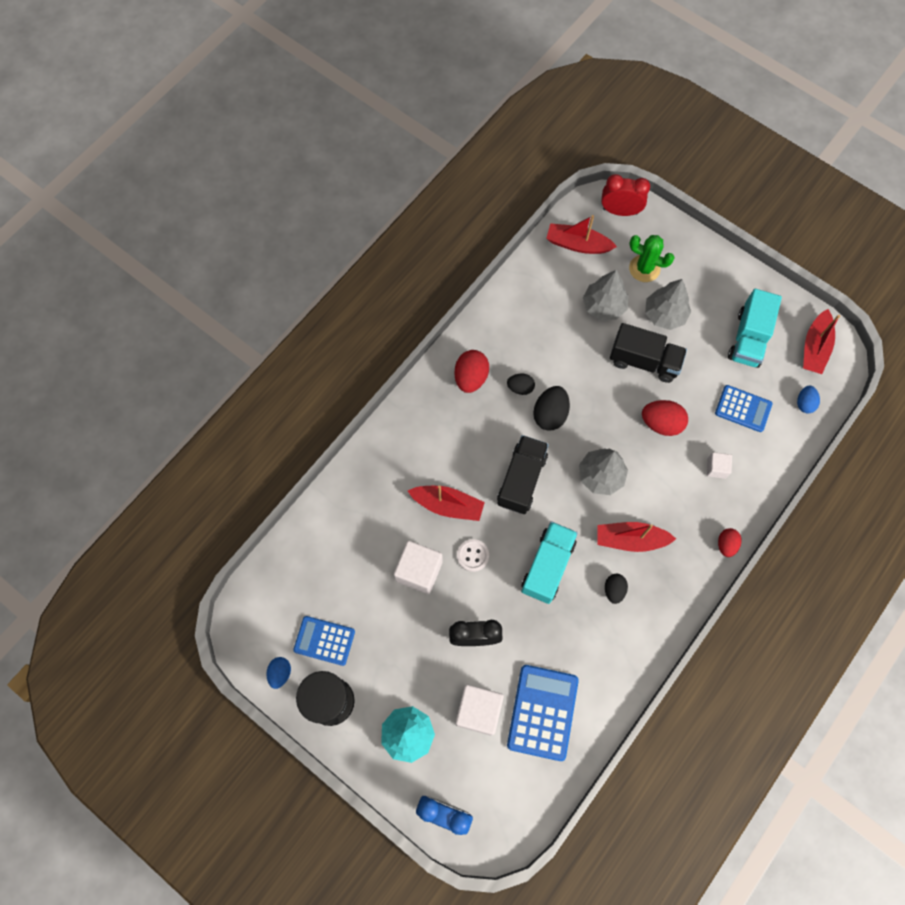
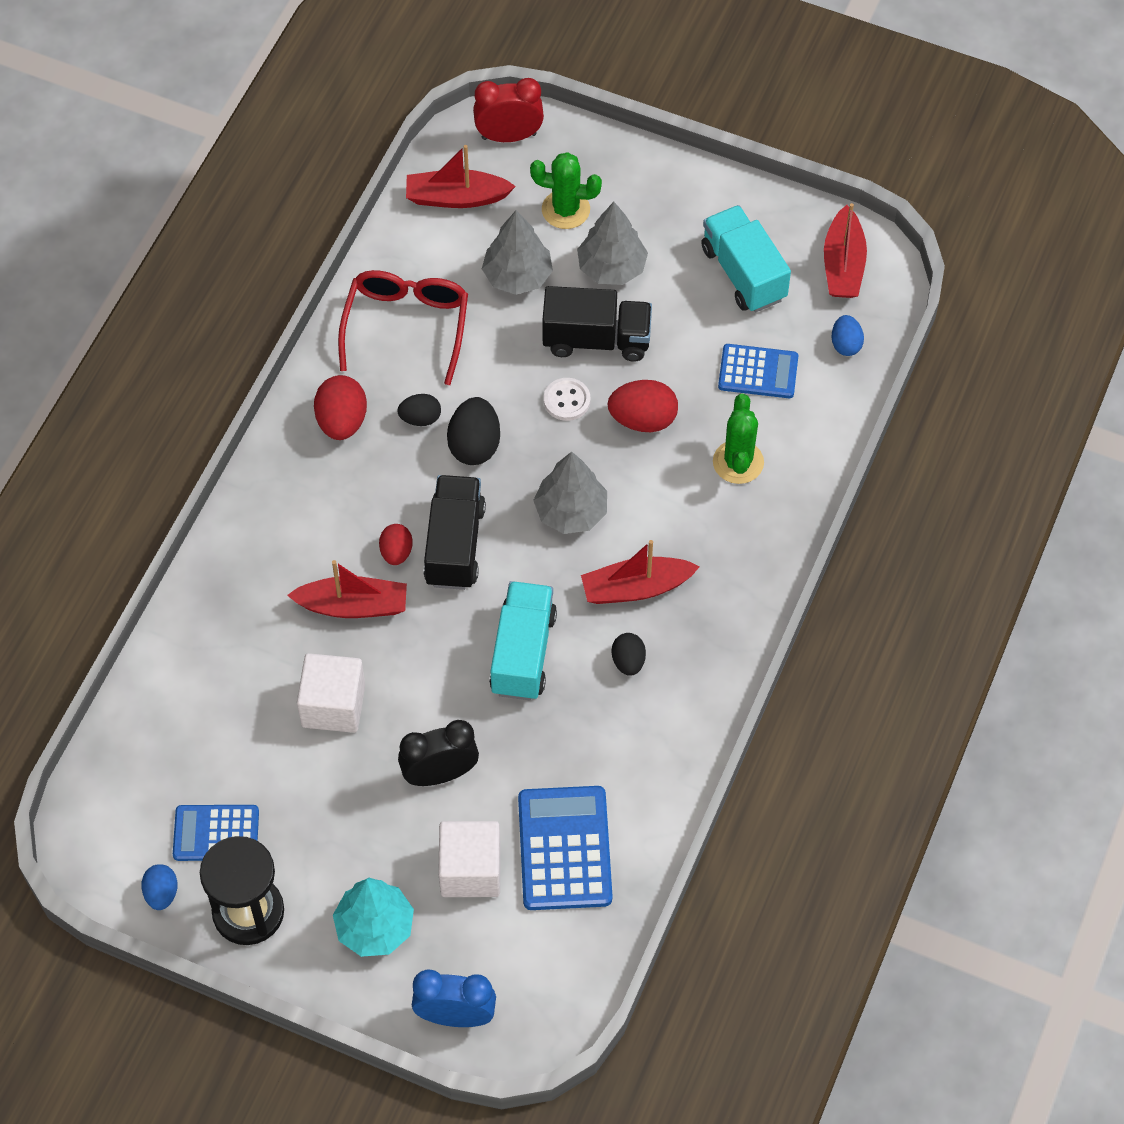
camera: 15 degrees left, 10 degrees down
white button [457,539,489,572] -> white button moved to [544,378,590,421]
white cube [707,452,732,479] -> green cactus [713,394,764,484]
red egg [718,528,742,557] -> red egg moved to [379,524,413,565]
turquoise truck [728,289,782,368] -> turquoise truck turned 150 degrees clockwise [701,205,791,312]
none -> red glasses [338,270,468,385]

